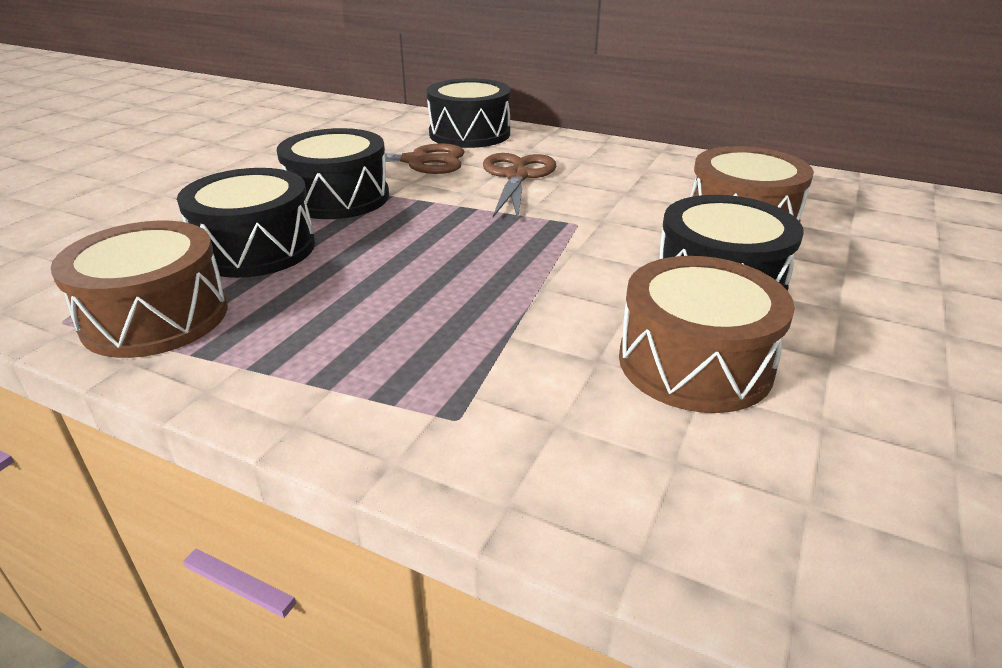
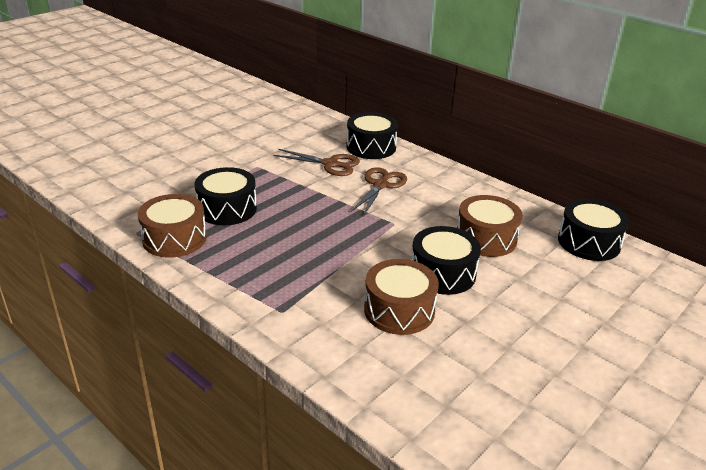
camera: 15 degrees right, 0 degrees up
black drum [277,128,389,219] -> black drum moved to [558,199,629,261]

